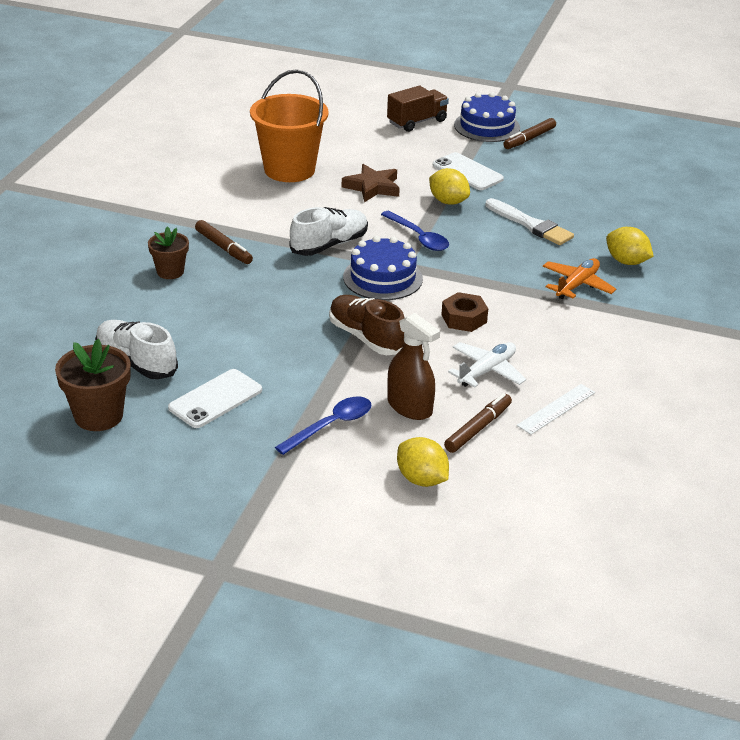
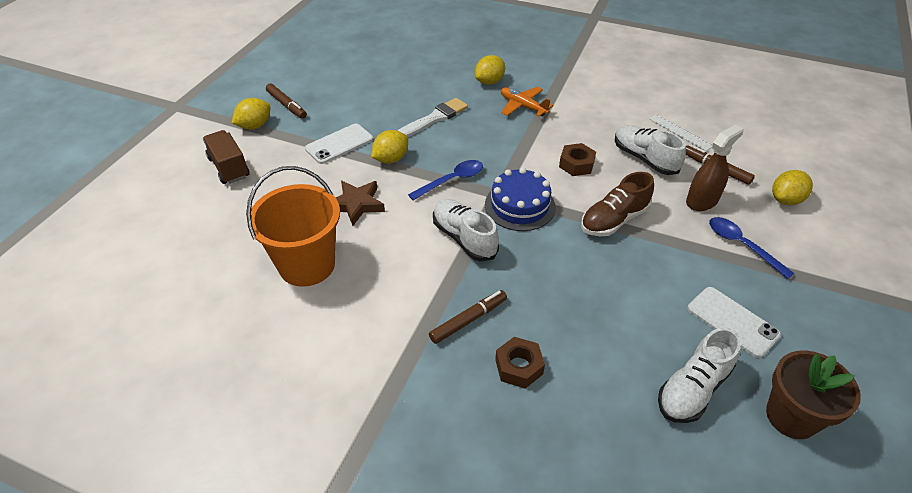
camera: 85 degrees left, 10 degrees up
brown flower pot [148,226,189,279] -> brown nut [495,337,545,389]
white plane [448,342,526,388] -> white shoe [615,125,686,175]
blue cake [454,92,520,142] -> yellow lemon [232,98,271,129]

